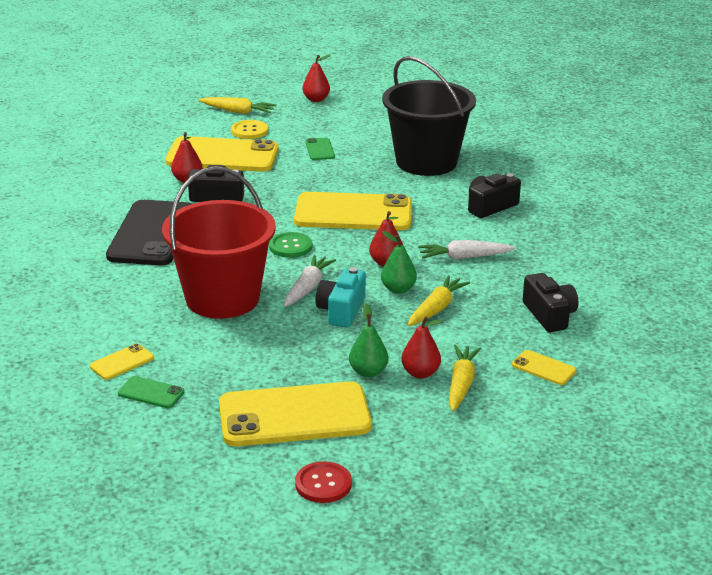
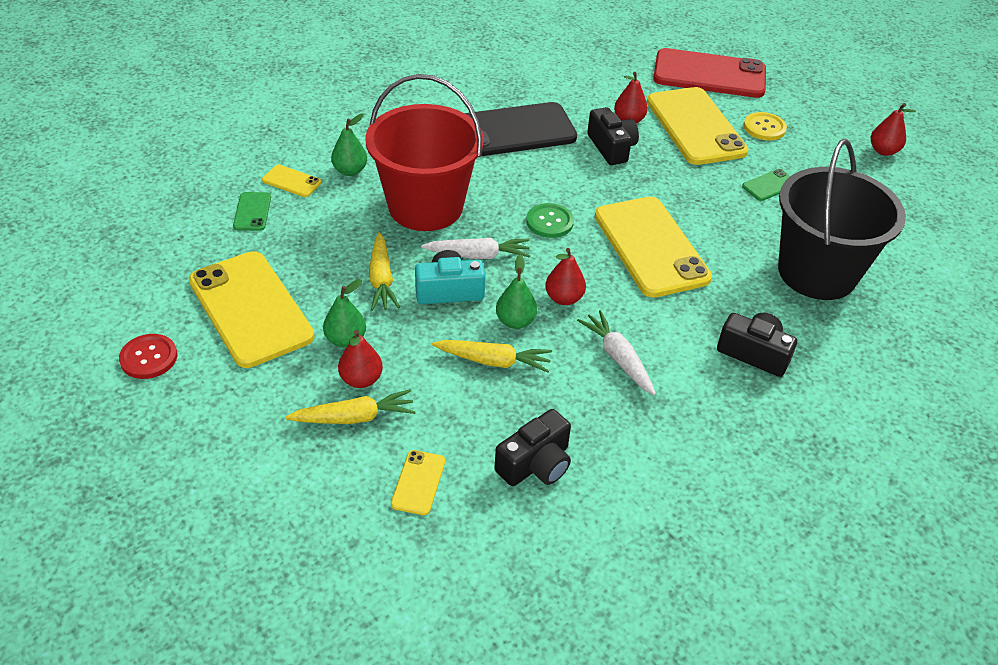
camera: 65 degrees right, 15 degrees up
yellow carrot [199,97,276,114] -> yellow carrot moved to [369,232,400,311]
none -> green pear [331,114,367,176]
none -> red phone [653,48,766,98]

